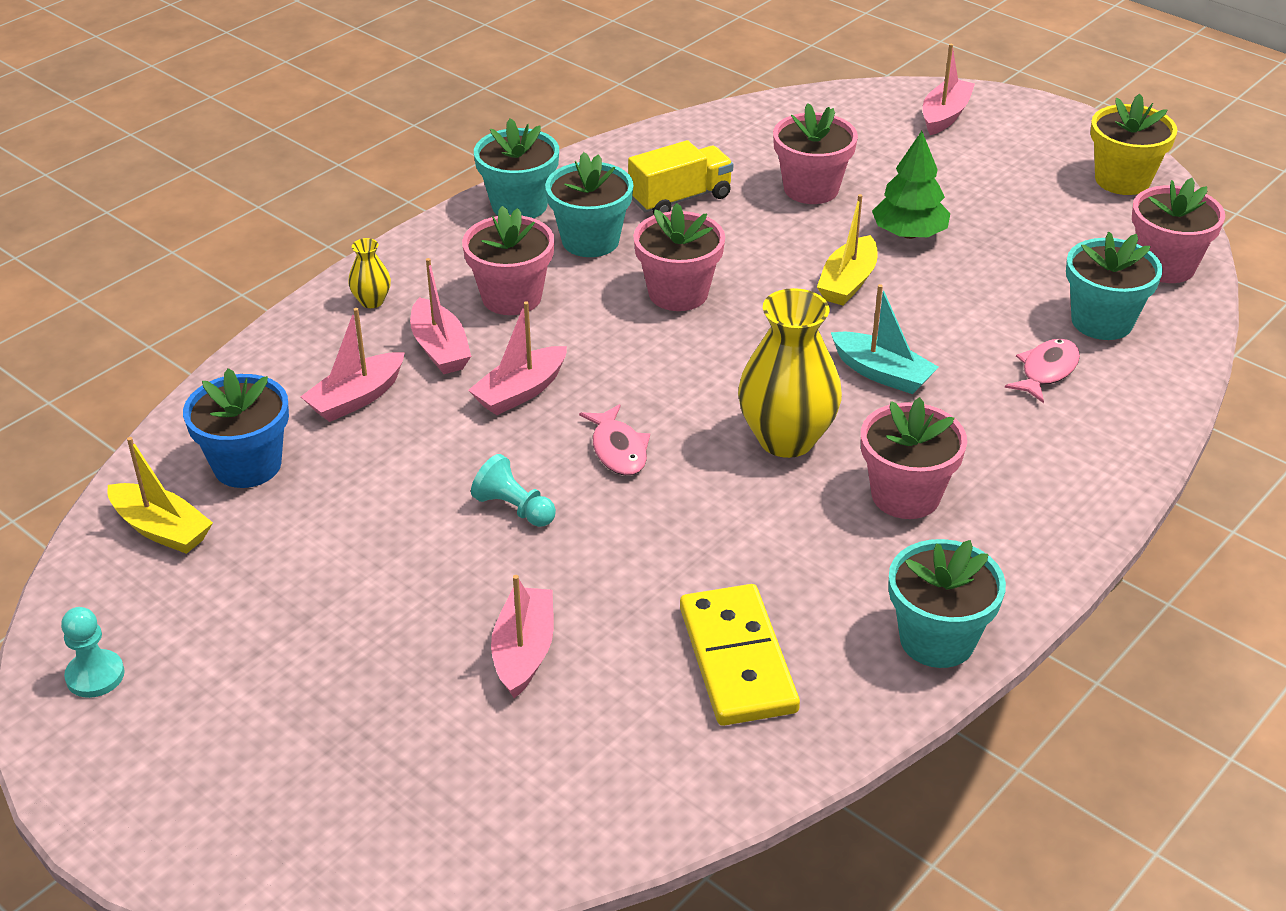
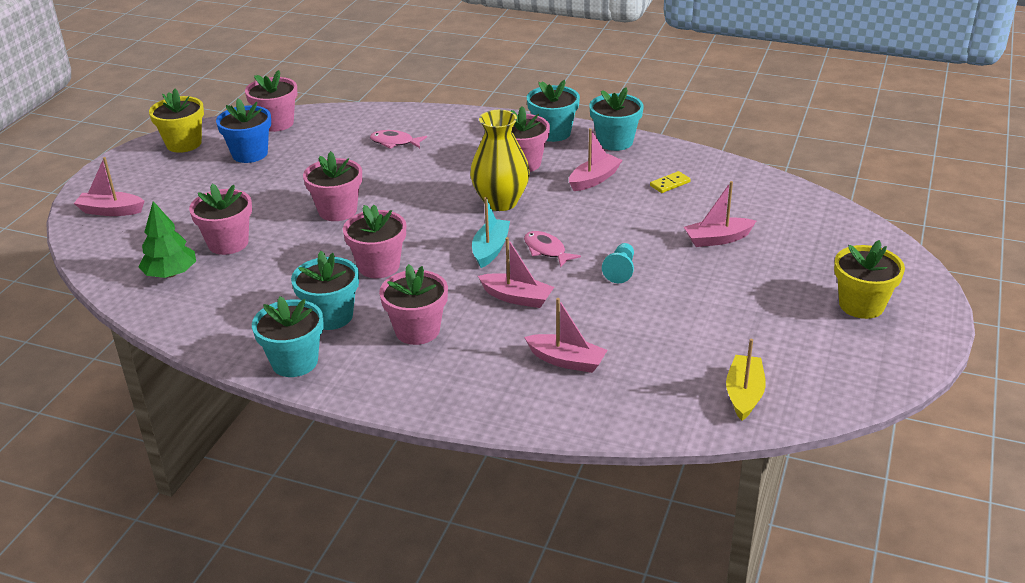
camera: 110 degrees left, 5 degrees down
turquoise pawn [61,607,125,698] -> none
blue flower pot [183,368,289,488] -> blue flower pot moved to [216,98,271,163]
yellow vase [348,238,391,308] -> none
pink boat [410,258,471,374] -> pink boat moved to [569,128,623,191]
pink fish [579,404,650,476] -> pink fish turned 90 degrees counterclockwise [524,231,581,268]
yellow truck [628,140,733,213] -> none
yellow domino [680,584,800,726] -> yellow domino [650,171,691,193], size x0.46
yellow boat [817,194,877,305] -> pink flower pot [303,151,362,221]
turquoise boat [831,284,939,394] -> turquoise boat moved to [472,197,510,268]
green tree [872,131,950,239] -> green tree moved to [138,201,196,278]
turquoise flower pot [1066,232,1163,340] -> turquoise flower pot moved to [527,80,580,142]
none -> yellow flower pot [834,240,905,319]

